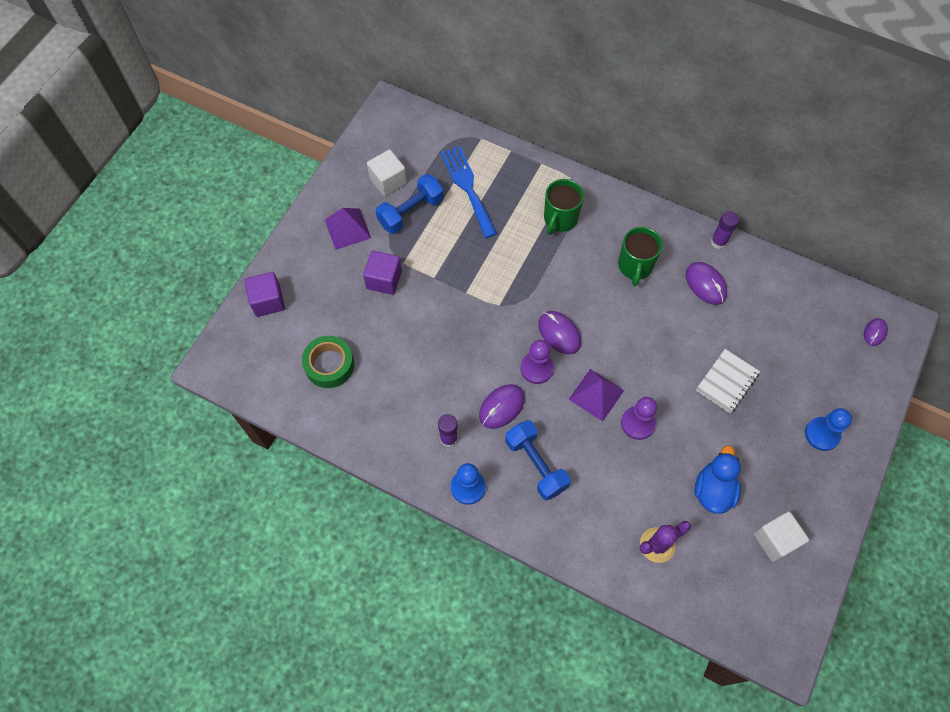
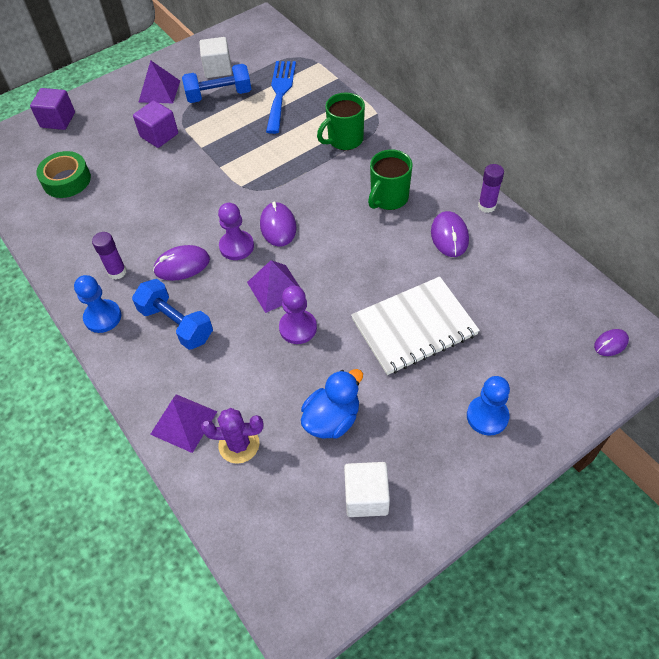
camera: 30 degrees right, 10 degrees down
blue dumbbell [505,420,571,501] -> blue dumbbell turned 45 degrees counterclockwise [132,279,213,350]
white notebook [696,349,760,413] -> white notebook [351,276,480,375], size x1.62
none -> purple pyramid [150,394,218,453]

